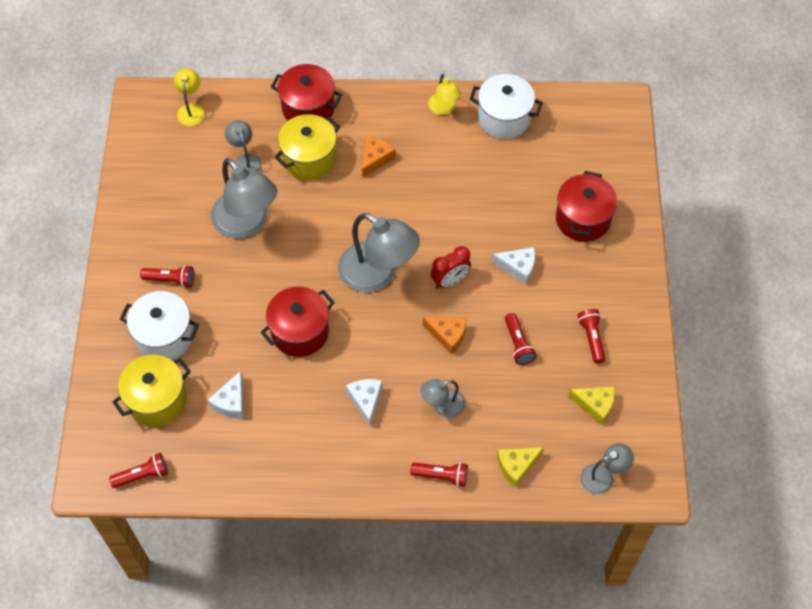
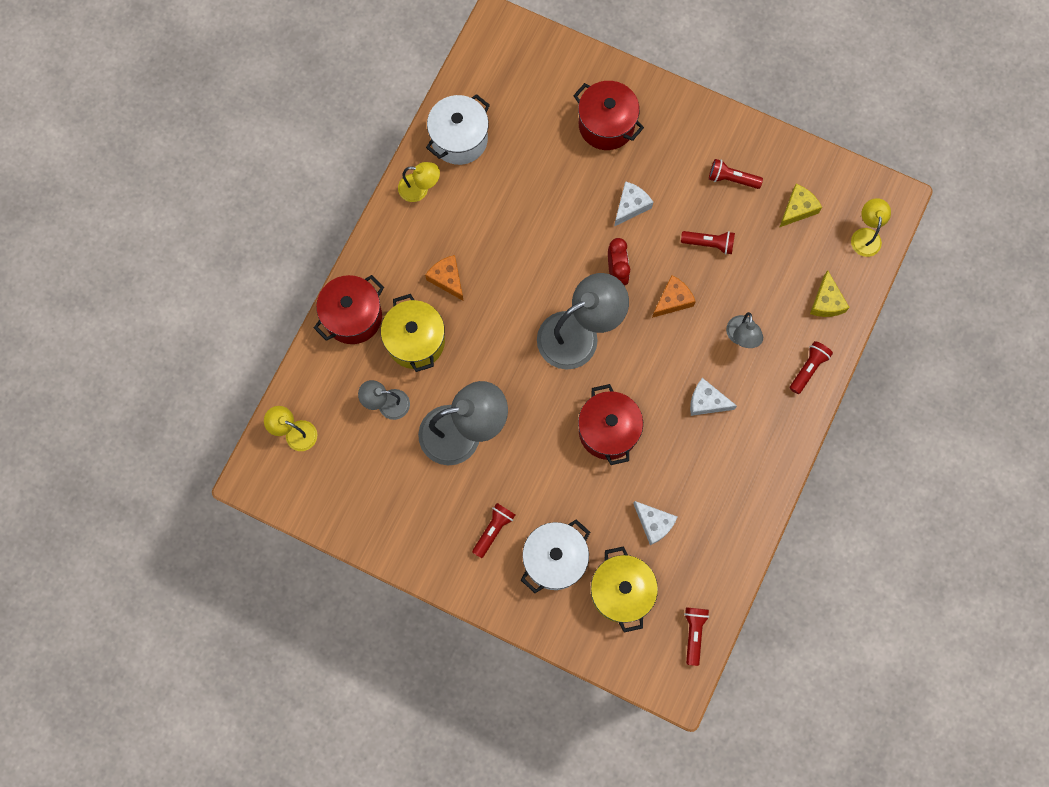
camera: 65 degrees left, 15 degrees up
grey lamp [580,443,634,494] -> yellow lamp [851,198,891,257]

